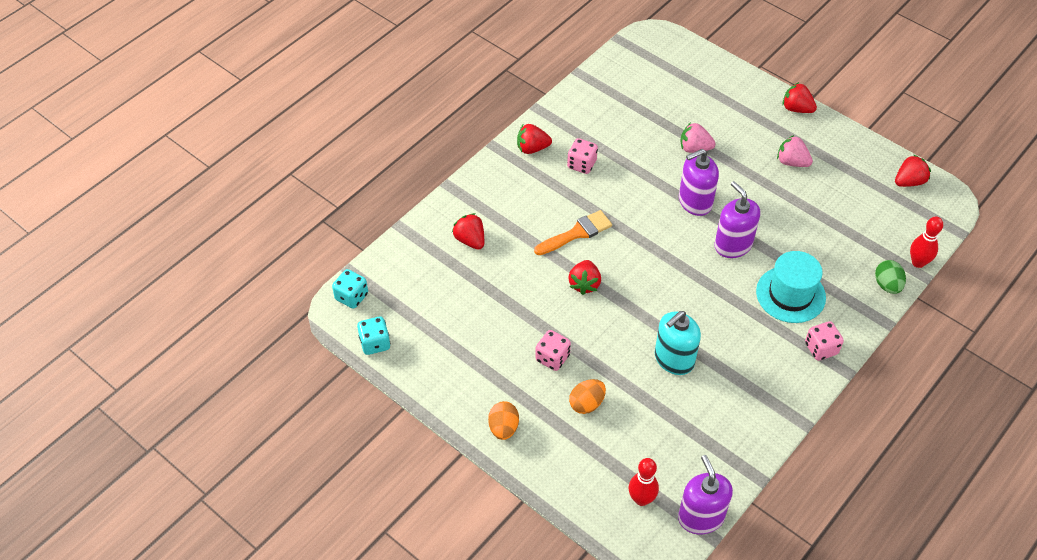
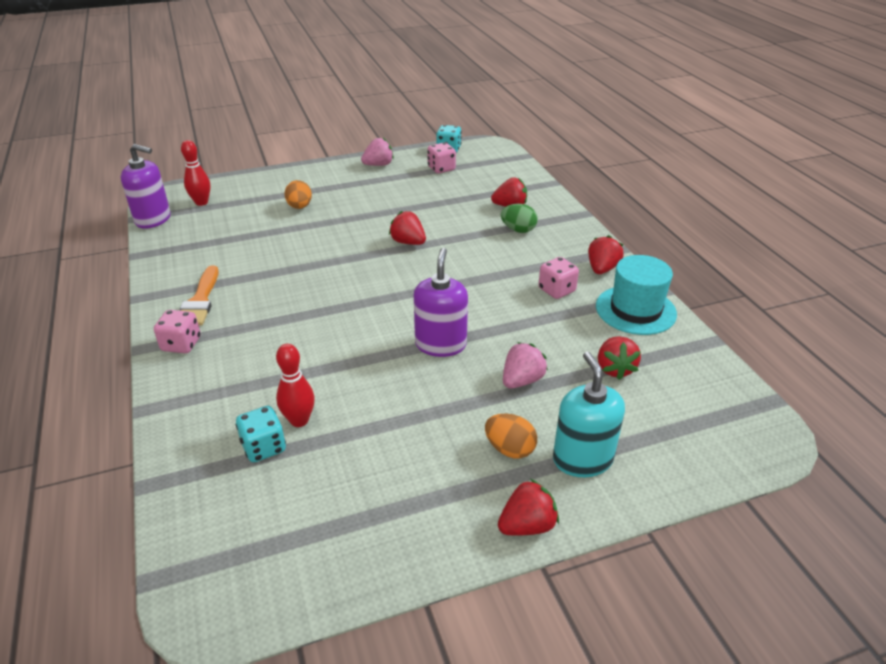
camera: 120 degrees right, 15 degrees down
turquoise dice [332,269,368,309] -> turquoise dice moved to [236,406,286,462]
orange egg [488,401,519,440] -> orange egg moved to [485,414,537,458]
orange brush [534,210,612,255] -> orange brush moved to [180,265,219,326]
pink dice [535,330,571,371] -> pink dice moved to [427,143,456,173]
turquoise soap dispenser [655,311,701,375] -> turquoise soap dispenser moved to [553,352,625,477]
purple soap dispenser [714,181,760,258] -> none
turquoise hat [756,251,826,323] -> turquoise hat moved to [596,255,677,335]
pink strawberry [777,135,813,167] -> pink strawberry moved to [361,138,394,166]
green egg [875,260,906,294] -> green egg moved to [501,204,538,233]
red strawberry [895,154,931,187] -> red strawberry moved to [598,336,641,380]
red bowling pin [910,216,943,268] -> red bowling pin moved to [276,344,315,427]

